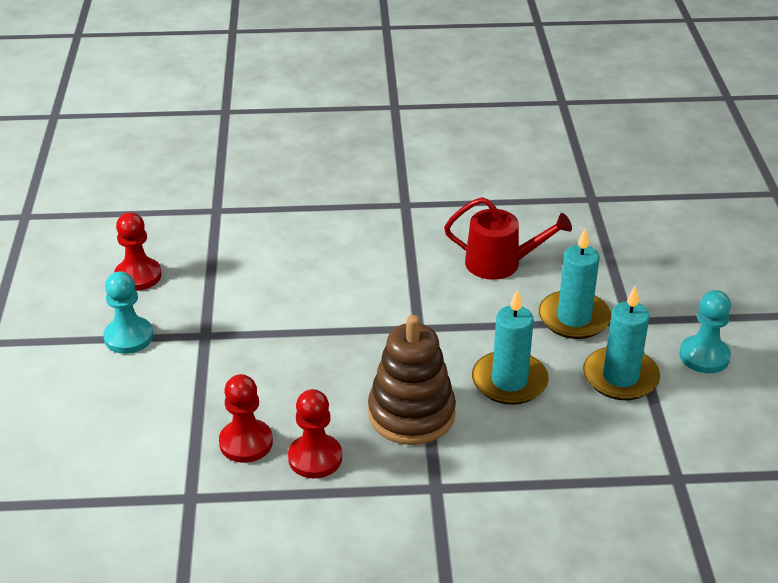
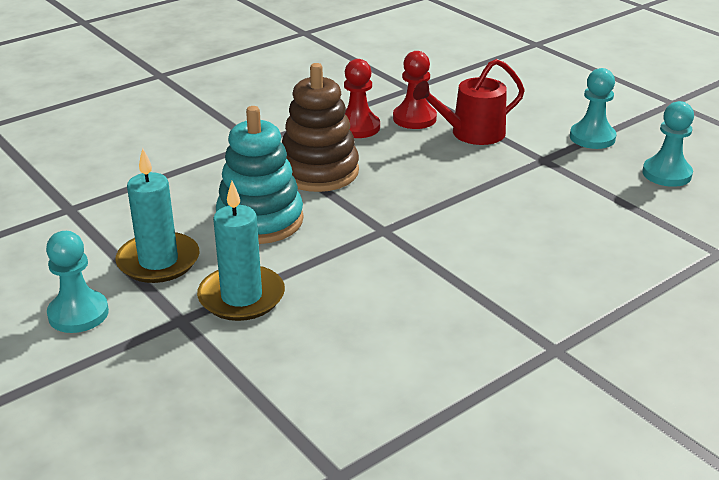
camera: 145 degrees right, 5 degrees down
red pawn [114,212,162,291] -> turquoise pawn [642,101,694,187]
red watering can [444,197,572,280] -> red watering can moved to [413,59,525,145]
turquoise candle [472,289,549,405] -> turquoise stacking toy [216,106,304,244]

